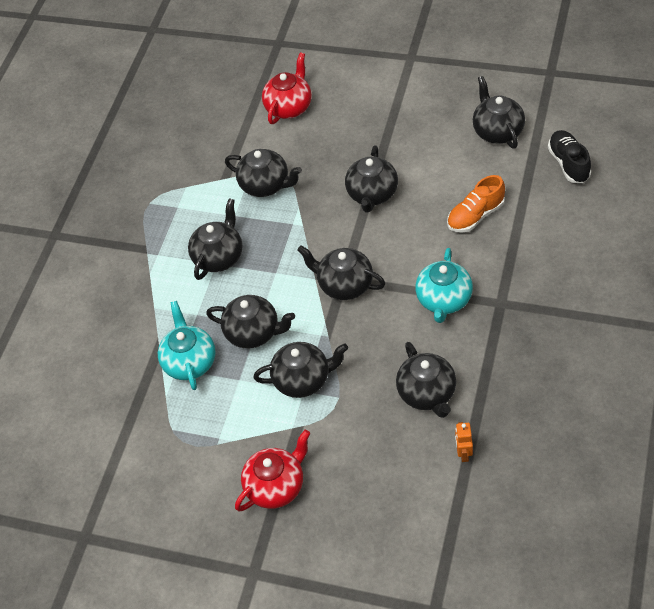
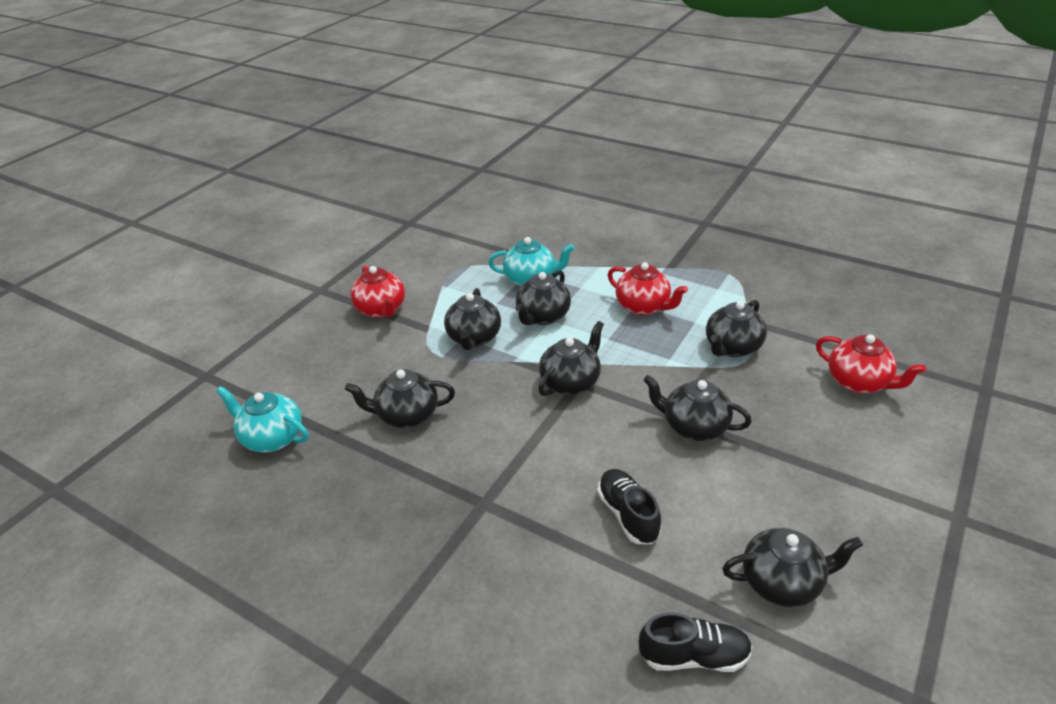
camera: 100 degrees right, 15 degrees down
black teapot [188,198,243,280] -> red teapot [608,262,688,315]
turquoise teapot [415,248,473,323] -> turquoise teapot moved to [216,386,308,452]
orange shoe [447,175,505,232] -> black shoe [598,469,661,544]
orange robot [455,422,473,462] -> none

